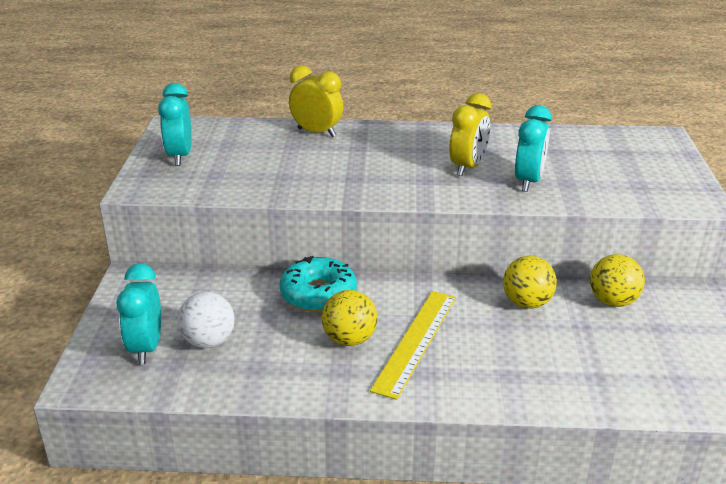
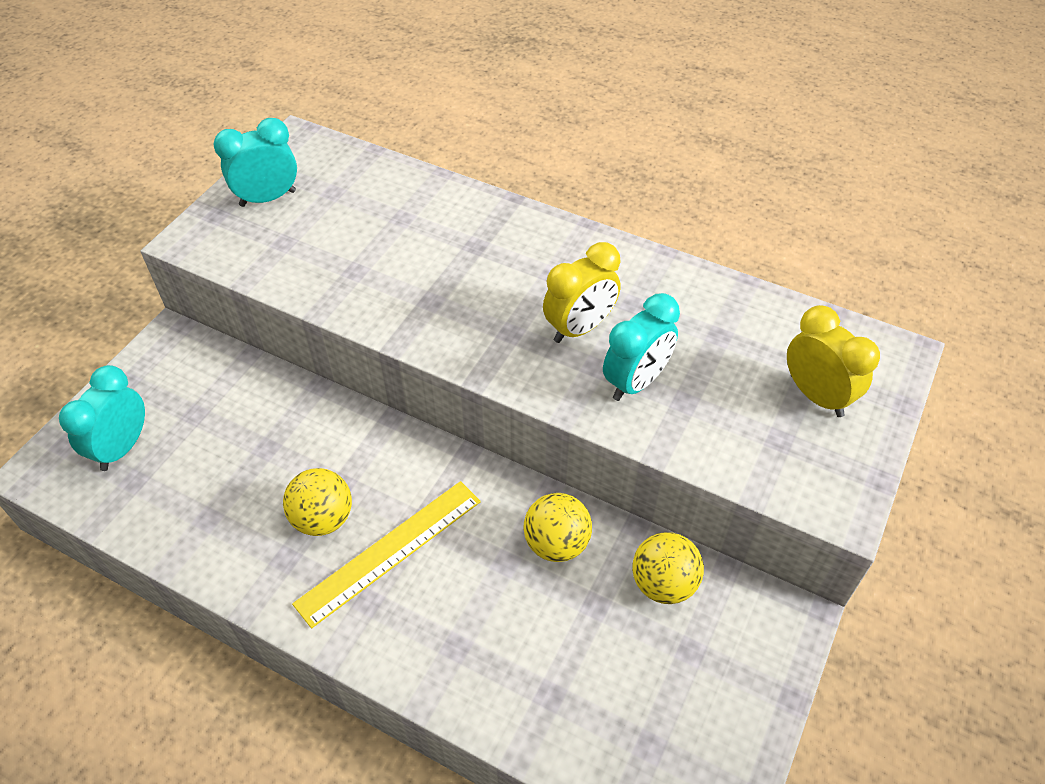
camera: 25 degrees right, 20 degrees up
turquoise clock [158,83,192,166] -> turquoise clock turned 45 degrees clockwise [213,118,297,207]
white ball [178,292,235,348] -> none
turquoise donut [279,256,357,312] -> none
yellow clock [289,65,343,137] -> yellow clock moved to [787,305,880,417]

